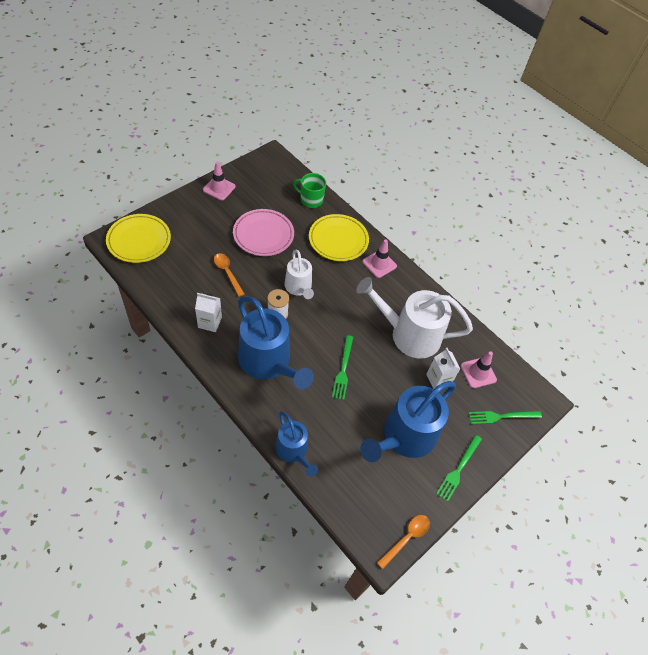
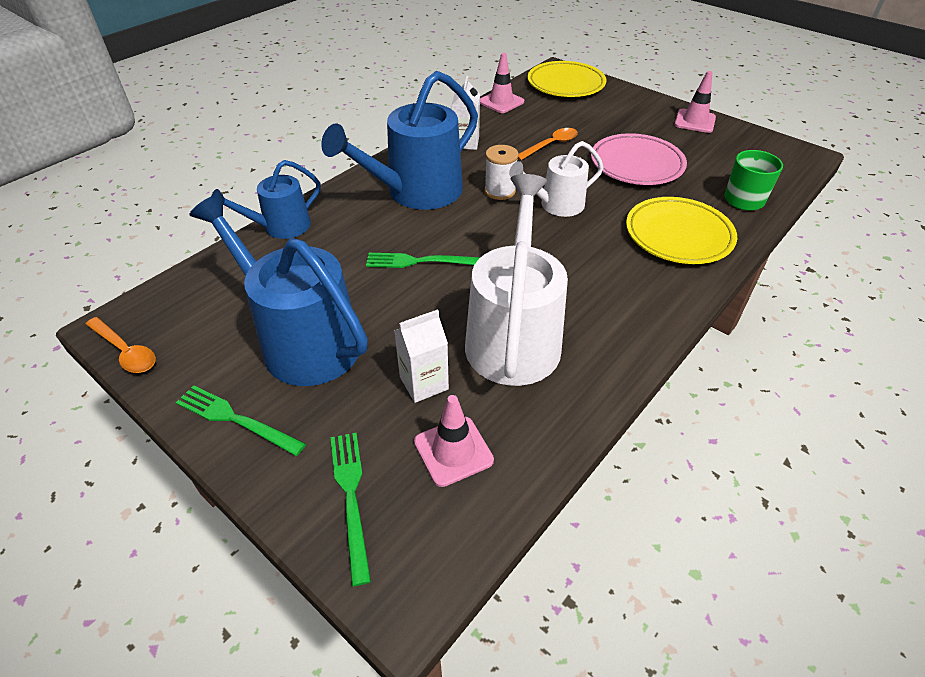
camera: 90 degrees right, 10 degrees down
pink traffic cone [363,239,397,278] -> pink traffic cone moved to [480,53,524,113]

